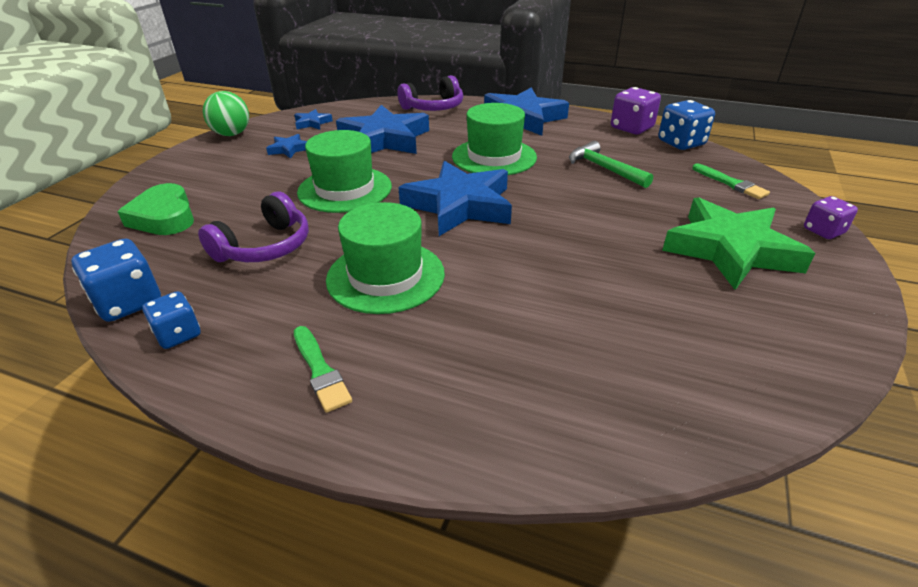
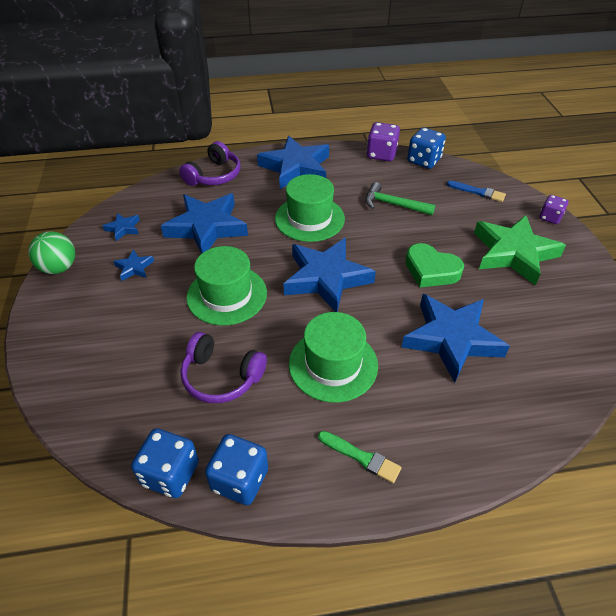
camera: 30 degrees left, 10 degrees up
green heart [117,183,194,235] -> green heart moved to [405,243,464,287]
blue dice [142,291,201,349] -> blue dice [205,434,268,505], size x1.56
purple headphones [198,192,309,262] -> purple headphones turned 105 degrees clockwise [181,332,267,403]
green brush [692,163,770,199] -> blue brush [447,181,506,202]
none -> blue star [402,294,510,383]

